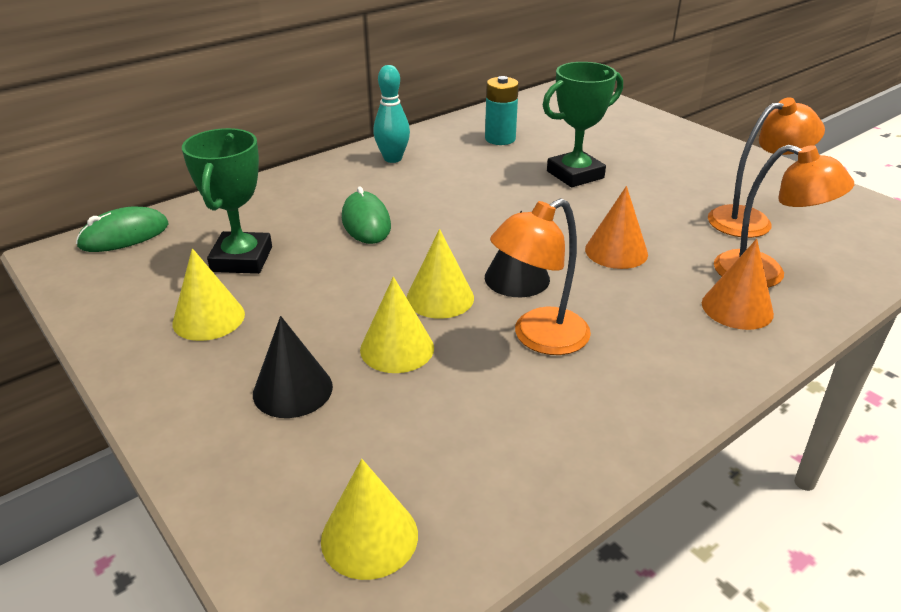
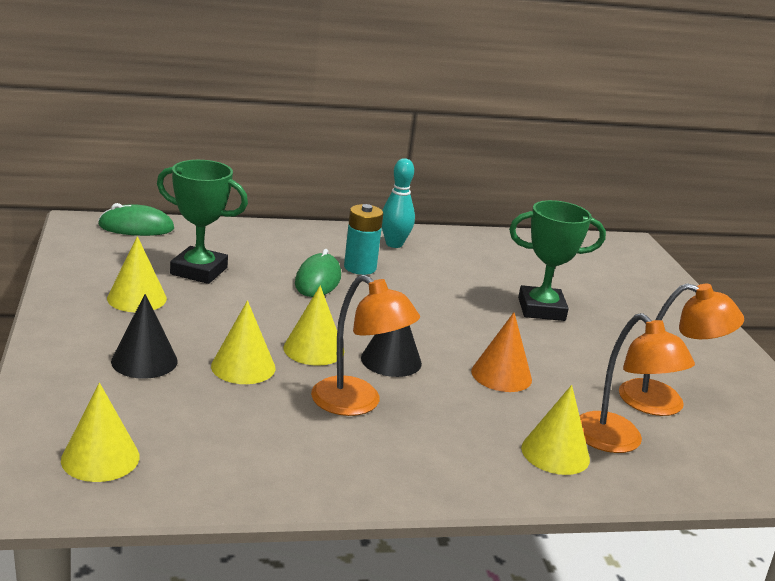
camera: 25 degrees right, 10 degrees down
green trophy [182,128,272,274] -> green trophy turned 75 degrees clockwise [157,160,248,284]
turquoise battery [485,76,519,145] -> turquoise battery moved to [344,204,383,275]
orange lamp [490,198,591,355] -> orange lamp turned 135 degrees counterclockwise [311,275,420,416]
orange cone [702,239,774,330] -> yellow cone [521,385,590,475]

